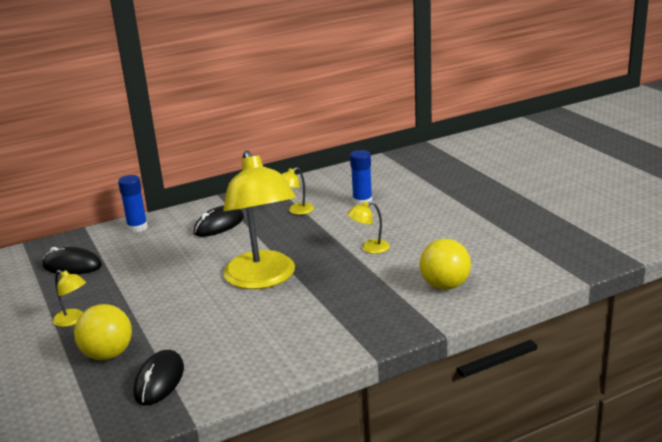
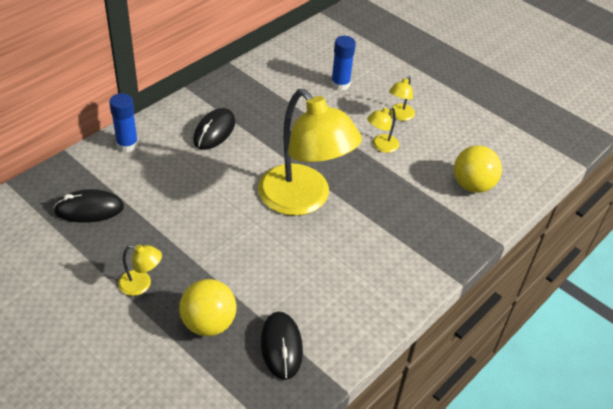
camera: 25 degrees left, 20 degrees up
yellow lamp [281,167,314,215] -> yellow lamp moved to [389,76,415,121]

